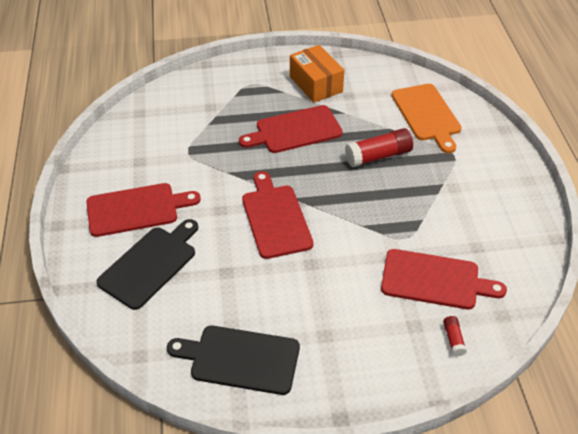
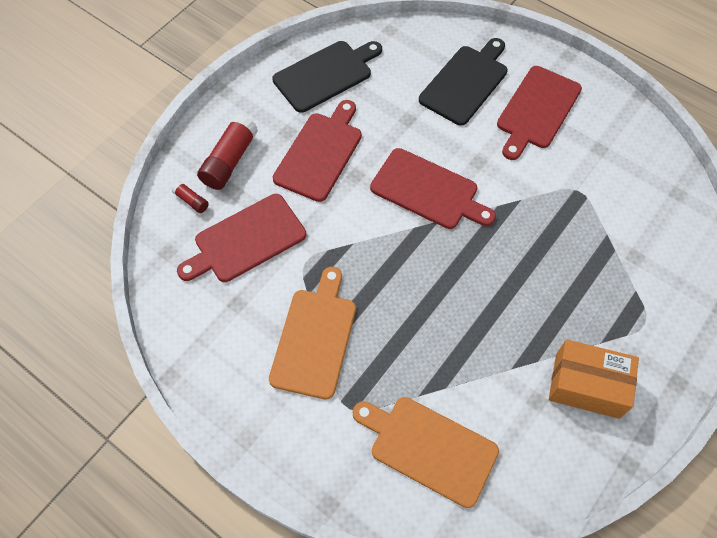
camera: 135 degrees right, 15 degrees up
black cutting board [96,219,198,310] -> black cutting board turned 135 degrees counterclockwise [419,38,508,126]
red cutting board [239,105,343,153] -> red cutting board moved to [273,100,362,202]
red glue stick [345,128,413,167] -> red glue stick moved to [197,115,258,190]
none -> orange cutting board [269,267,356,399]

